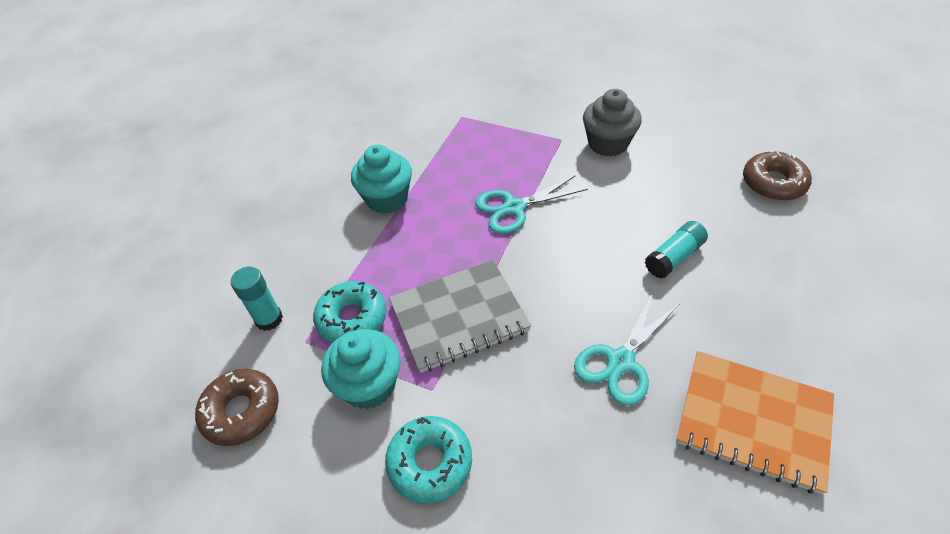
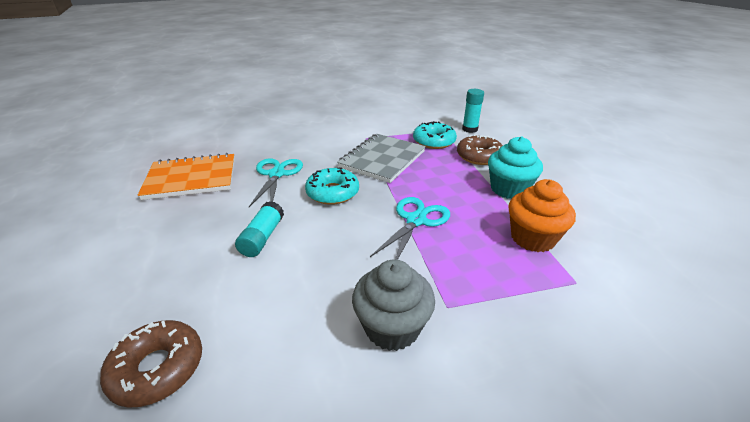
camera: 140 degrees right, 15 degrees down
brown donut [195,369,279,446] -> brown donut moved to [457,135,503,165]
turquoise cupcake [321,329,401,409] -> none
turquoise donut [385,416,472,504] -> turquoise donut moved to [305,167,359,205]
none -> orange cupcake [508,179,576,252]

